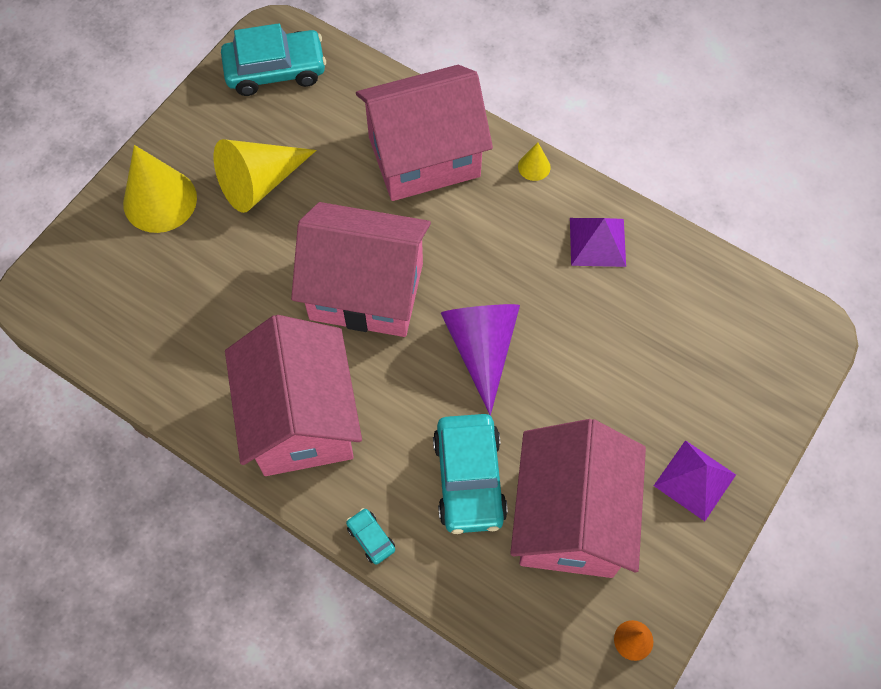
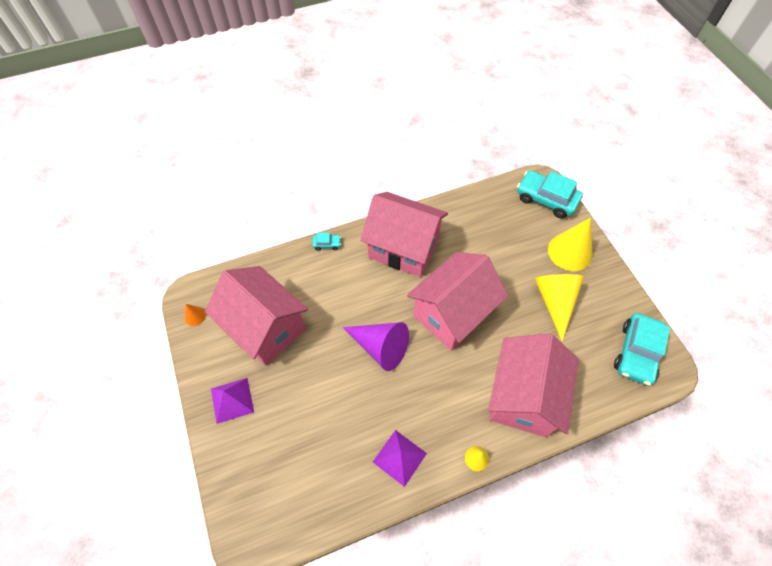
camera: 125 degrees right, 5 degrees down
turquoise car [433,414,508,534] -> turquoise car moved to [517,170,583,218]

